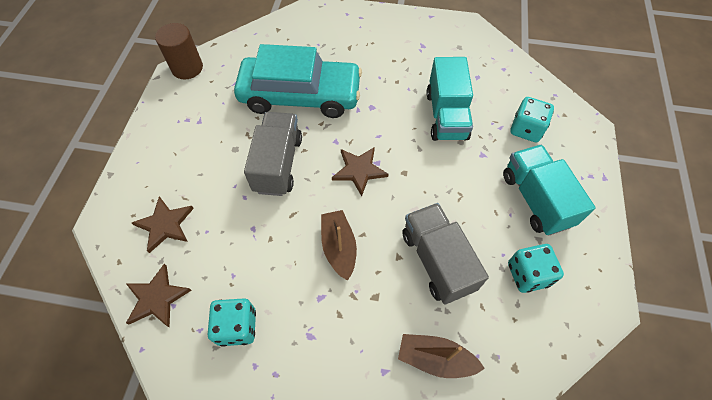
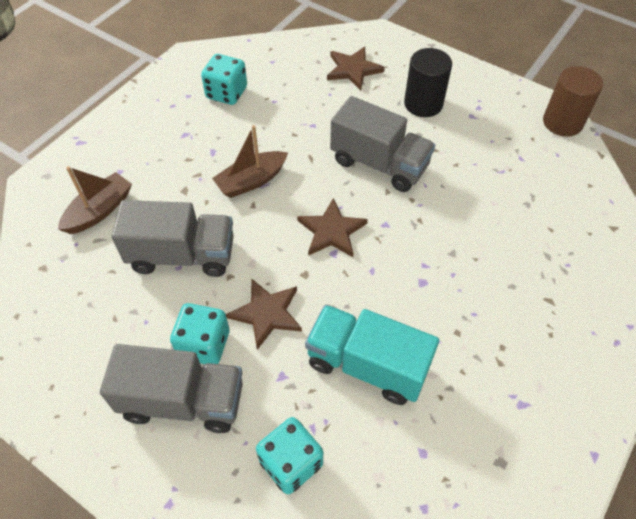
camera: 115 degrees right, 5 degrees down
brown star [126,264,192,328] -> brown star moved to [226,279,302,350]
turquoise car [234,44,362,118] -> none
brown boat [321,210,357,281] -> brown boat turned 135 degrees clockwise [212,125,288,198]
turquoise truck [503,145,596,236] -> grey truck [100,344,243,433]
turquoise dice [508,244,564,293] -> turquoise dice moved to [170,303,229,364]
none -> black cylinder [404,48,452,117]

